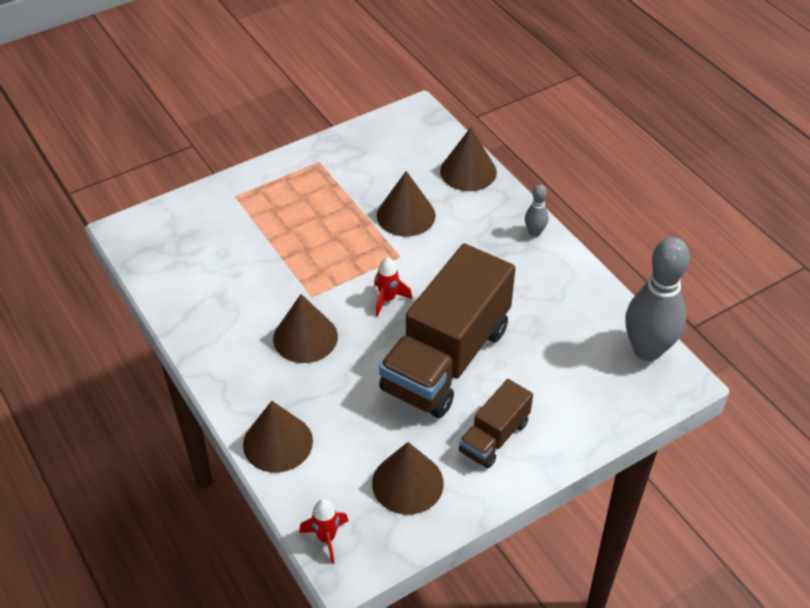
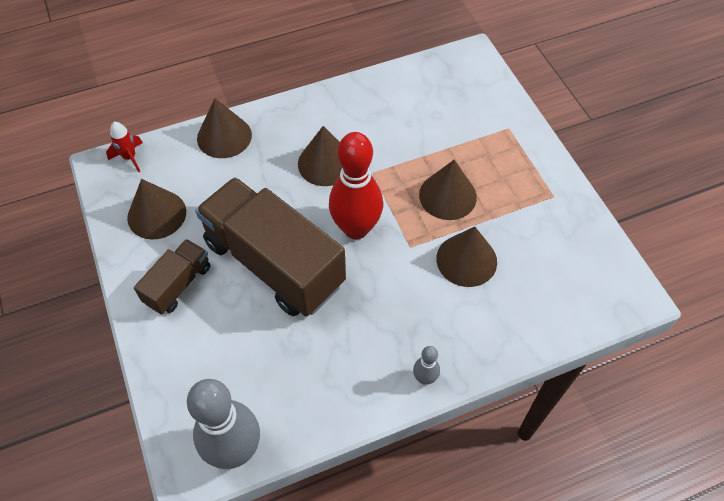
camera: 100 degrees right, 10 degrees up
red rocket [374,257,412,316] -> red bowling pin [329,132,383,239]
brown cone [440,127,497,191] -> brown cone moved to [419,160,477,220]
brown truck [459,379,533,468] -> brown truck turned 75 degrees clockwise [134,239,210,314]

